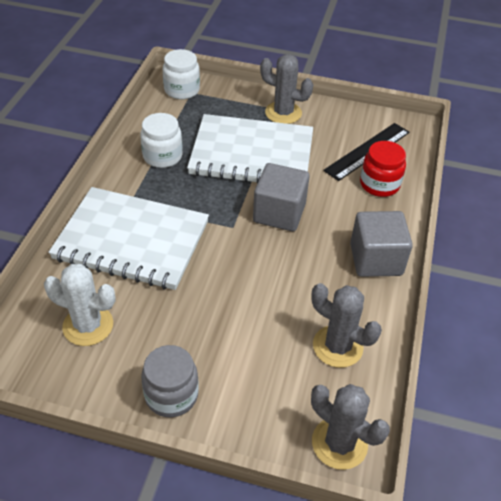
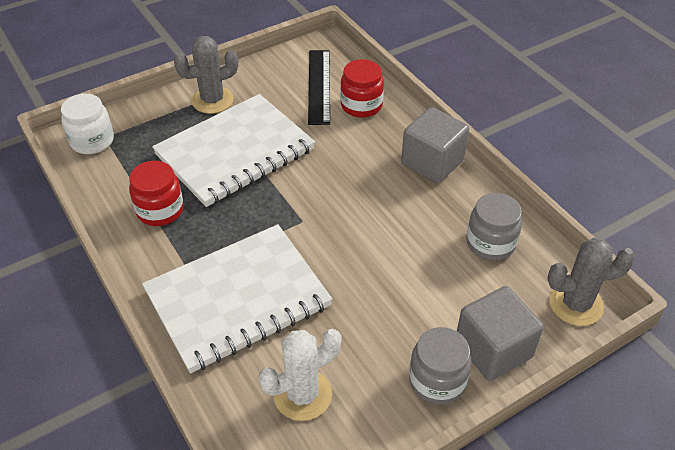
camera: 45 degrees left, 0 degrees up
white jar [140,113,183,168] -> red jar [129,161,184,226]
grey cube [253,163,310,231] -> grey cube moved to [457,286,544,381]
grey cactus [311,283,382,368] -> grey jar [466,193,522,261]

